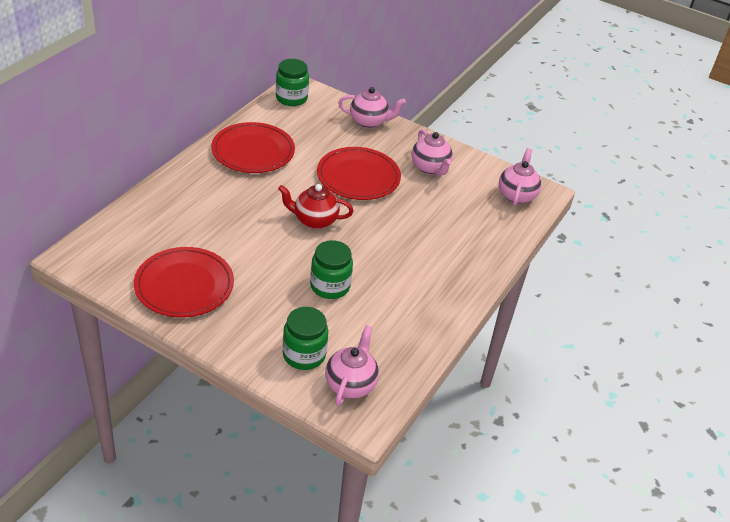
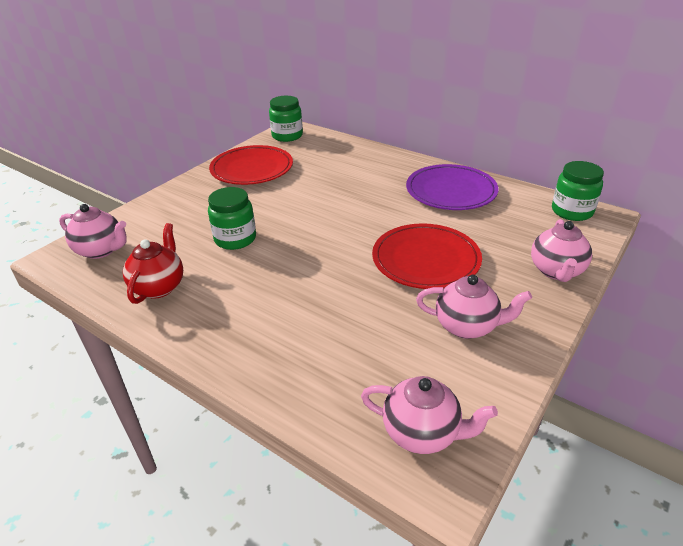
camera: 100 degrees right, 5 degrees down
red plate [211,122,295,173] -> purple plate [406,164,498,210]
red teapot [278,184,354,229] -> red teapot moved to [123,223,183,304]
green jar [283,307,328,370] -> green jar moved to [269,96,303,142]
pink teapot [411,129,453,176] -> pink teapot turned 150 degrees counterclockwise [416,275,532,339]

